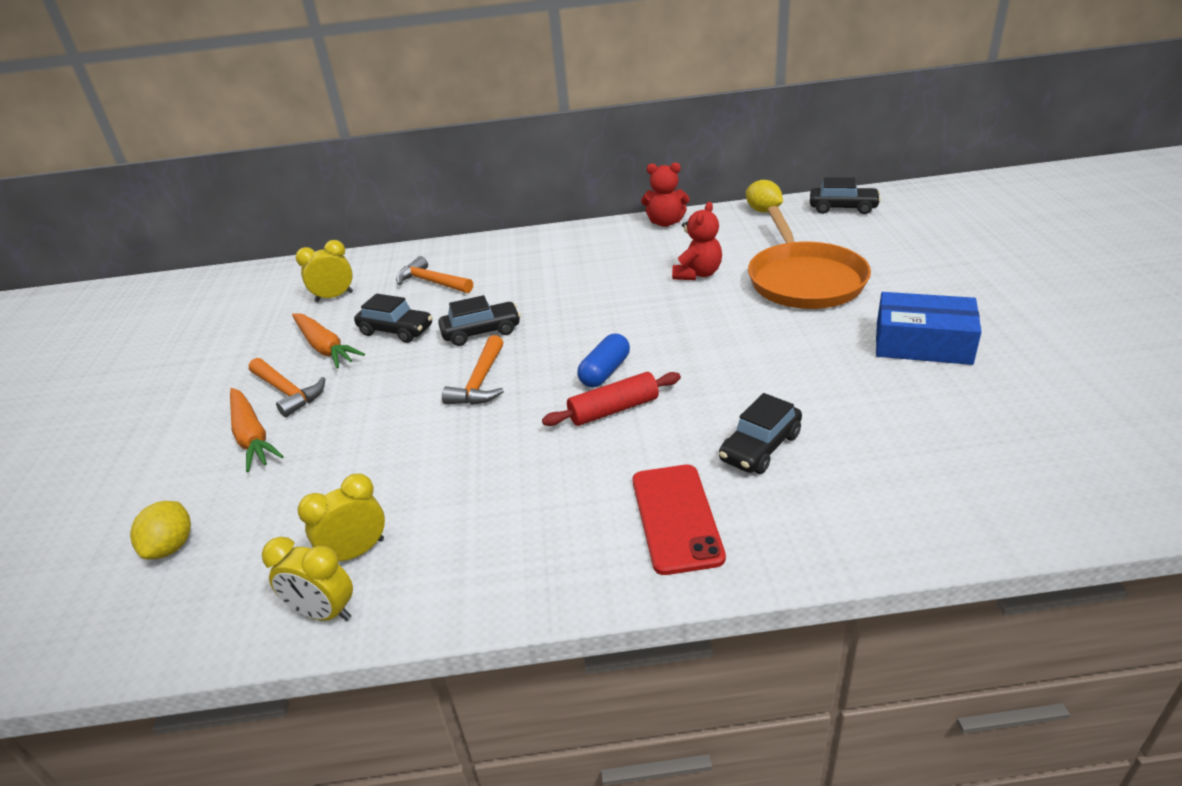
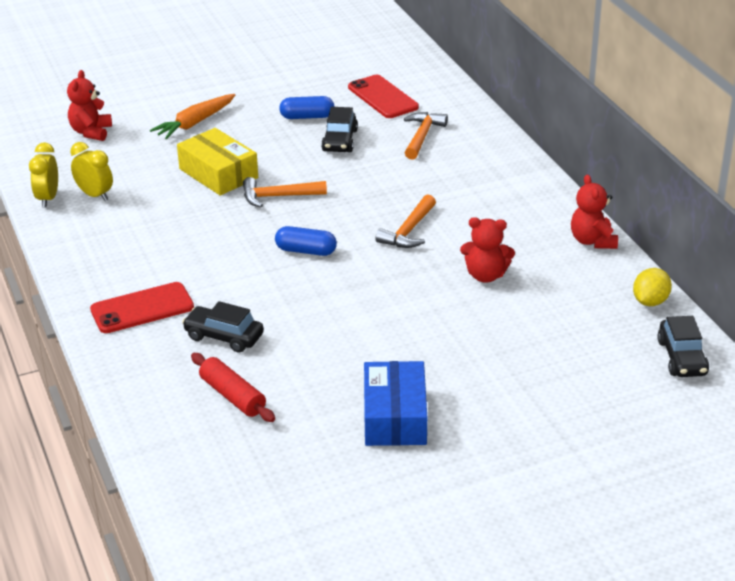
camera: 70 degrees right, 0 degrees up
yellow lemon [130,501,191,559] -> red teddy bear [67,70,112,141]
orange hammer [249,358,325,417] -> orange hammer moved to [375,194,436,248]
orange carrot [292,313,365,369] -> blue capsule [279,96,335,119]
yellow clock [296,240,353,302] -> red phone [348,75,419,118]
black car [438,295,521,346] -> none
red rolling pin [542,372,681,426] -> red rolling pin moved to [191,353,275,422]
orange pan [748,206,871,309] -> none
none -> yellow box [177,128,258,196]

